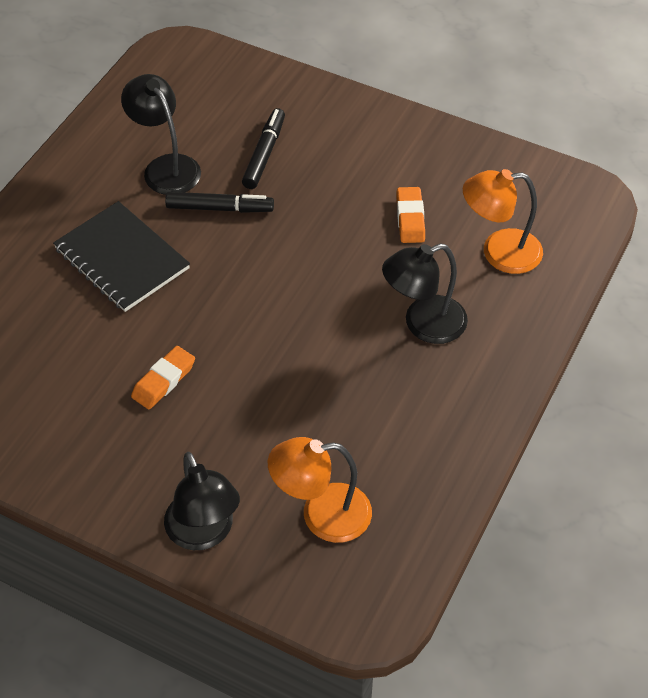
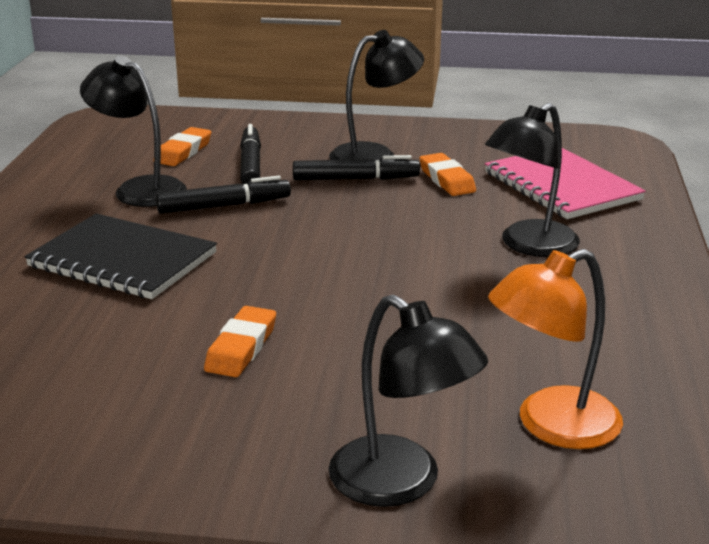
camera: 20 degrees left, 25 degrees down
orange lamp [463,169,543,274] -> pink notebook [485,148,646,219]
none -> orange eraser [153,127,211,166]
none -> black marker [293,155,420,180]
none -> black lamp [329,30,424,160]

